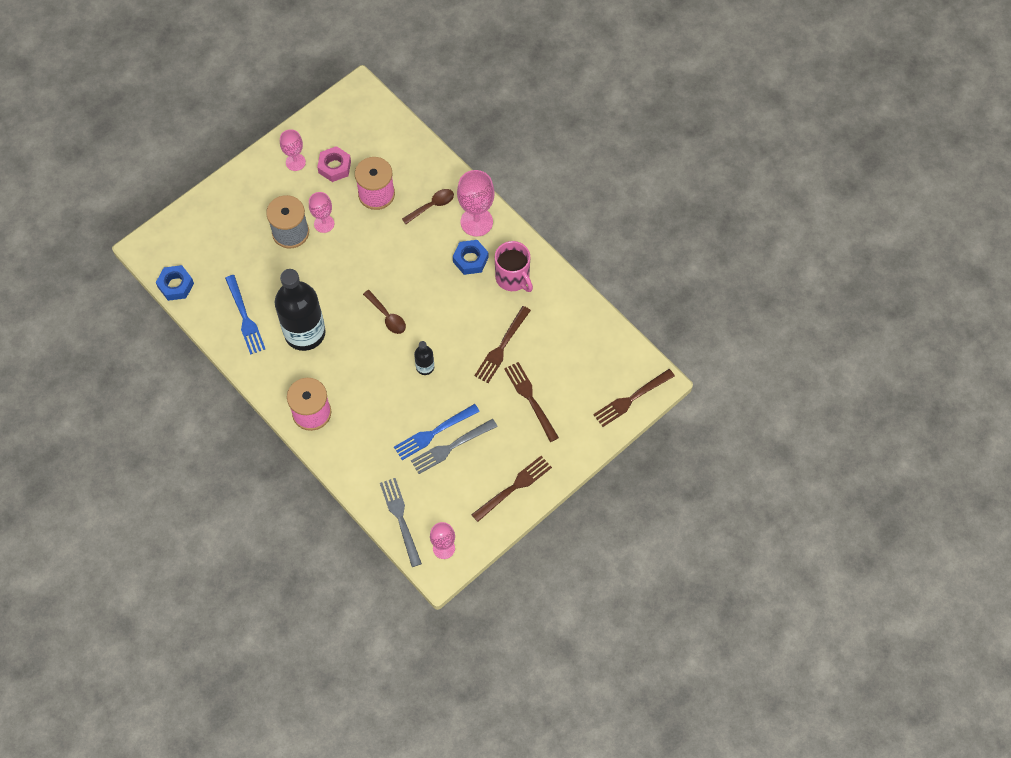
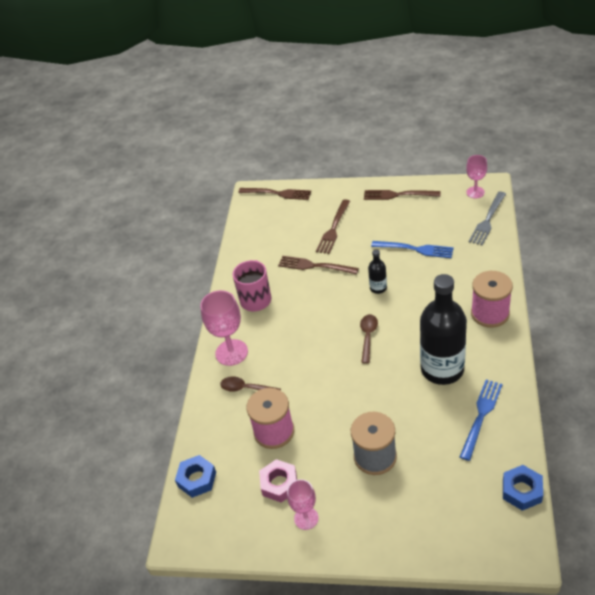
camera: 125 degrees left, 20 degrees down
pink goblet [309,192,334,233] -> none
grey fork [411,419,498,474] -> none
blue nut [453,240,488,275] -> blue nut moved to [175,455,216,498]
brown fork [474,306,531,383] -> brown fork turned 150 degrees counterclockwise [278,256,359,274]

